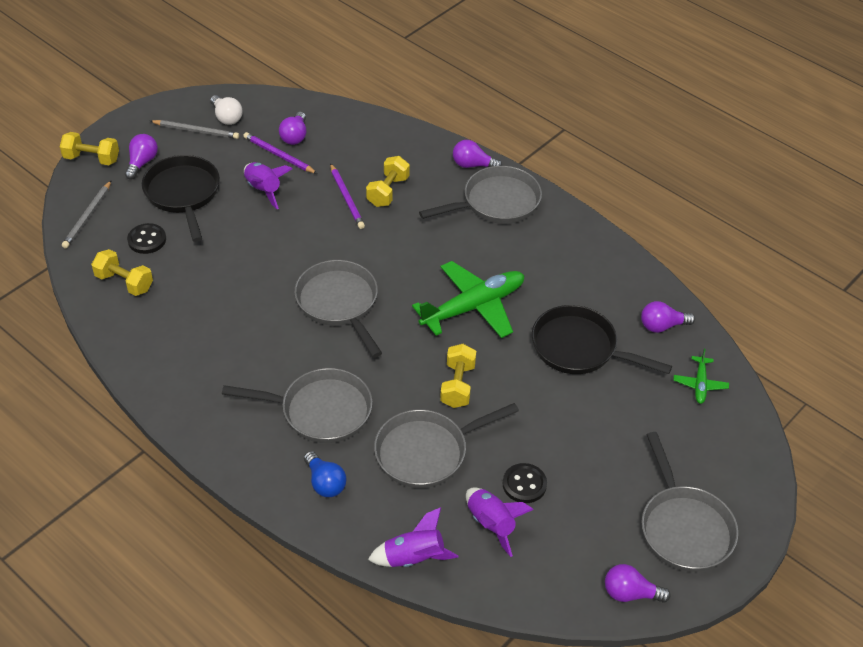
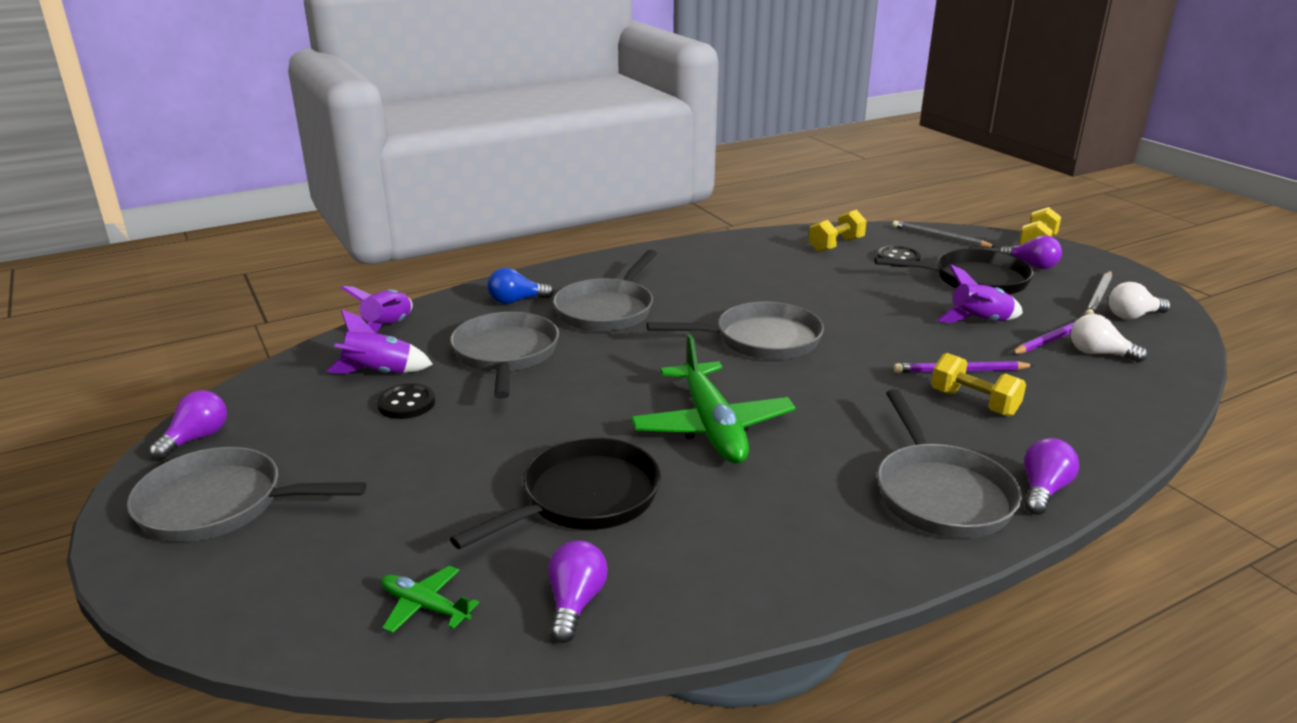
camera: 110 degrees right, 20 degrees down
purple light bulb [279,112,306,145] -> white light bulb [1071,314,1148,363]
yellow dumbbell [440,344,476,408] -> none

